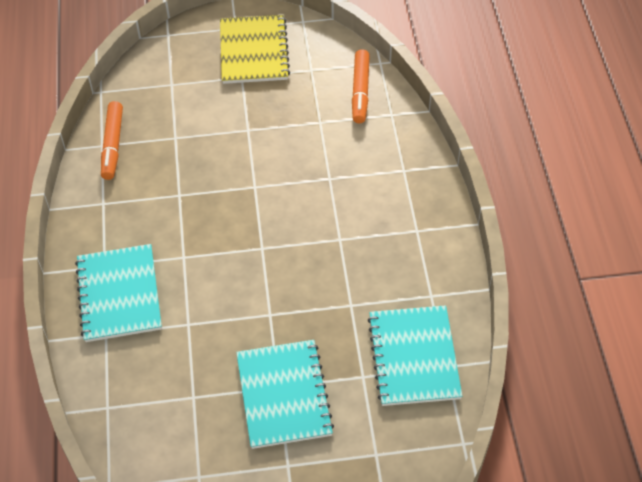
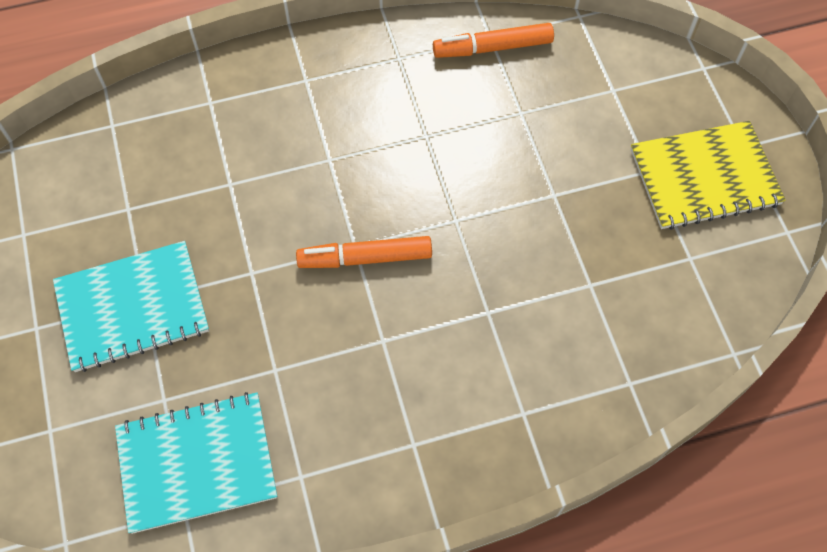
camera: 80 degrees right, 10 degrees up
turquoise notebook [75,244,162,342] -> none
orange marker [352,49,370,123] -> orange marker moved to [296,236,432,268]

